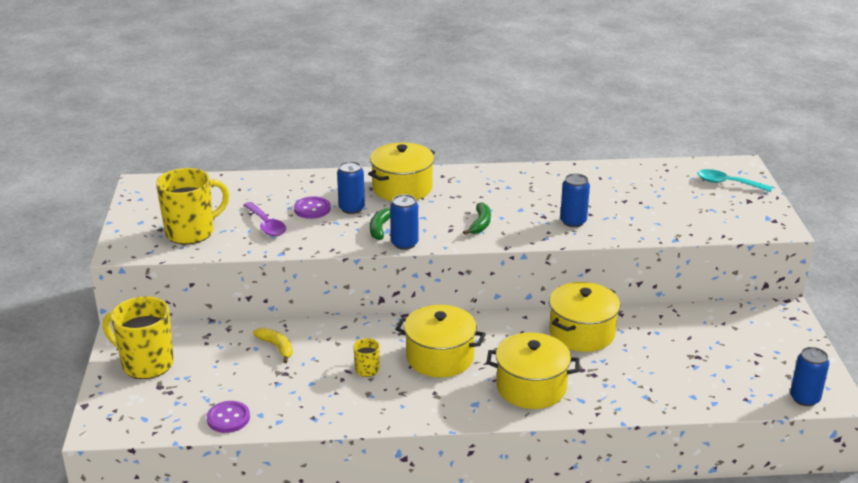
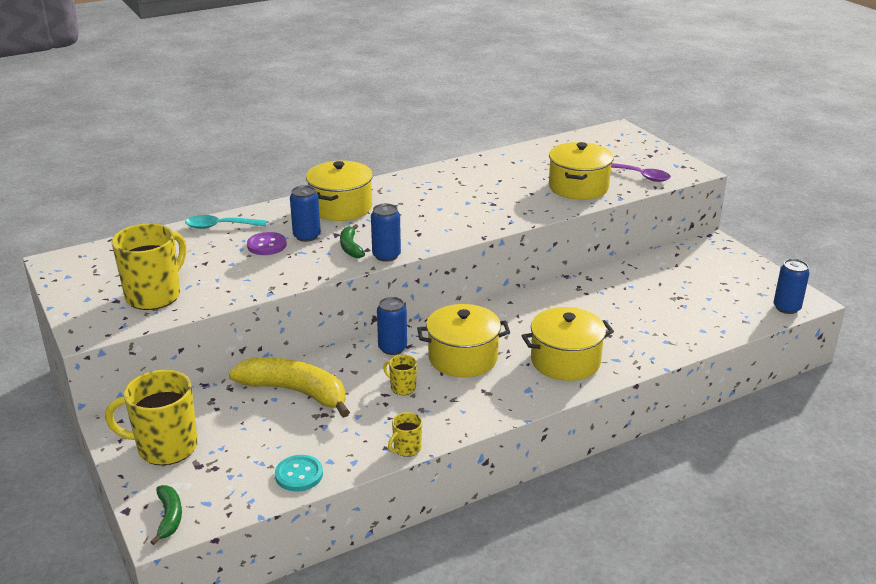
camera: 25 degrees left, 0 degrees up
purple button [207,401,250,433] -> turquoise button [275,455,323,491]
purple spoon [243,202,286,236] -> purple spoon moved to [611,163,671,182]
yellow banana [253,327,293,363] -> yellow banana [229,357,350,418], size x2.05
green banana [463,202,491,235] -> green banana moved to [150,485,182,545]
yellow pot [549,282,620,352] -> yellow pot moved to [549,142,614,200]
blue can [560,174,590,227] -> blue can moved to [377,297,407,355]
turquoise spoon [697,169,772,192] -> turquoise spoon moved to [185,215,267,229]
none -> yellow mug [388,412,422,457]

